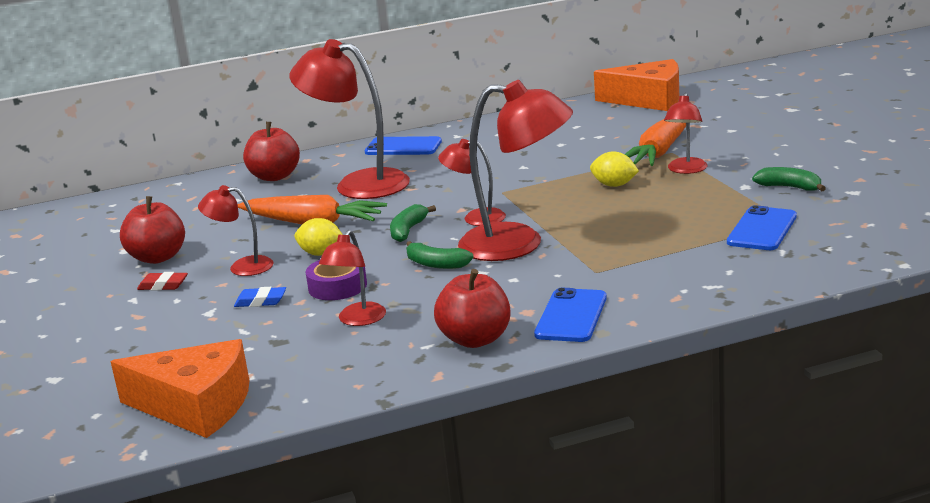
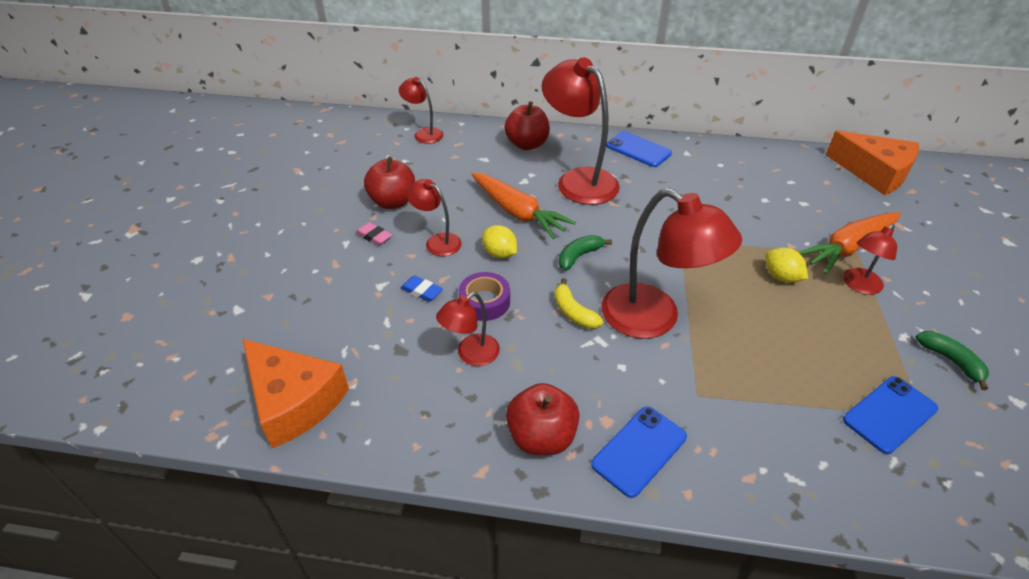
camera: 25 degrees right, 20 degrees up
red eraser [137,272,188,290] -> pink eraser [356,222,392,246]
green banana [406,241,474,269] -> yellow banana [555,278,603,329]
red lamp [438,139,506,226] -> red lamp moved to [399,77,443,144]

